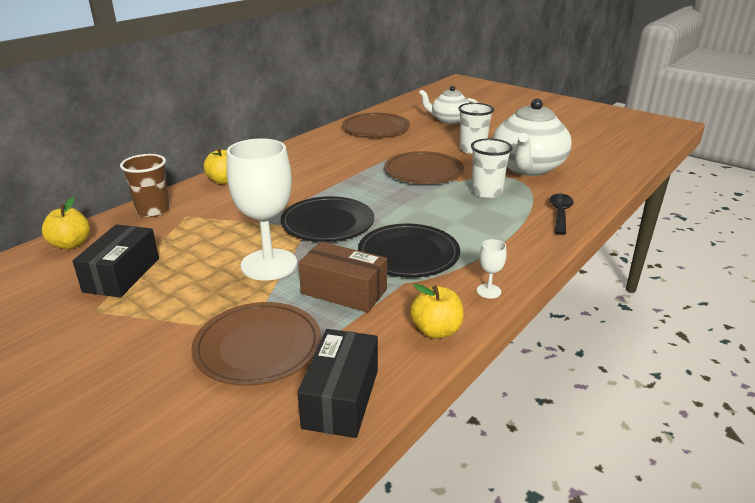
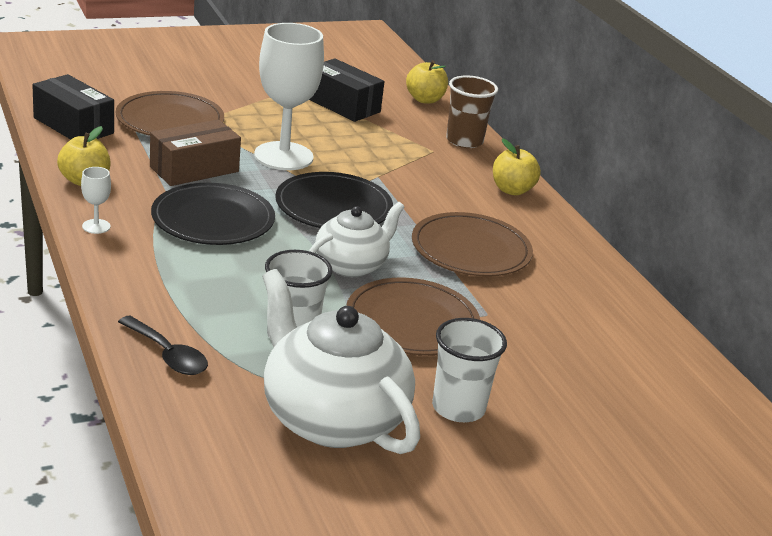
camera: 115 degrees right, 0 degrees up
brown plate [342,113,410,136] -> brown plate moved to [412,212,533,276]
white teapot [419,86,479,124] -> white teapot moved to [309,202,404,277]

